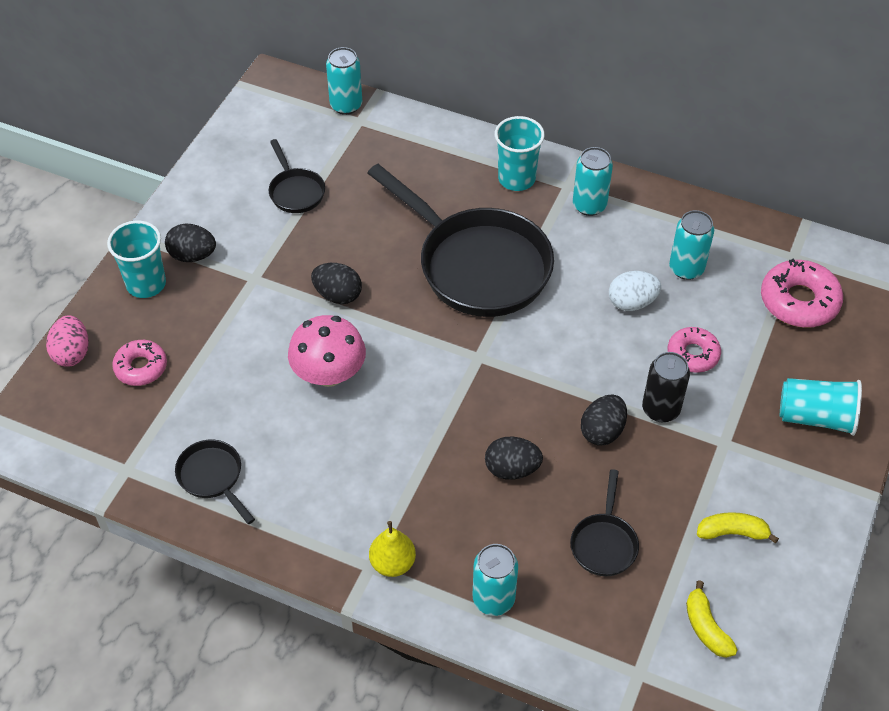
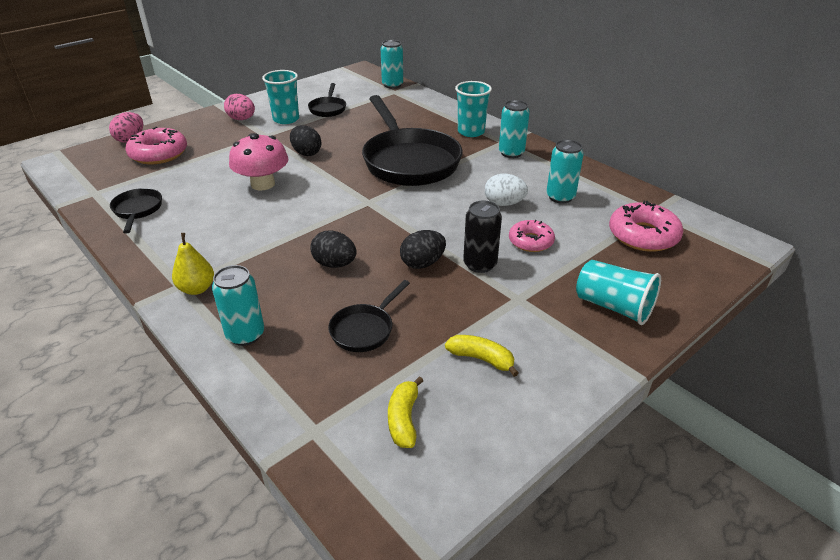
camera: 25 degrees right, 15 degrees down
turquoise cup [107,221,166,298] -> turquoise cup moved to [262,70,299,124]
pink donut [112,340,167,386] -> pink donut [125,127,187,164], size x1.56
black egg [165,224,216,262] -> pink egg [224,93,255,120]

